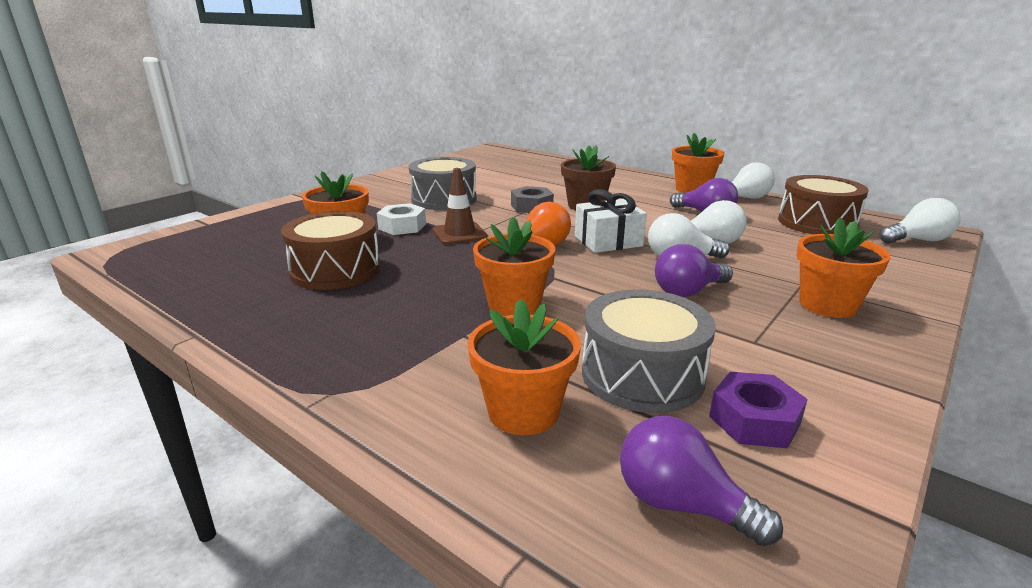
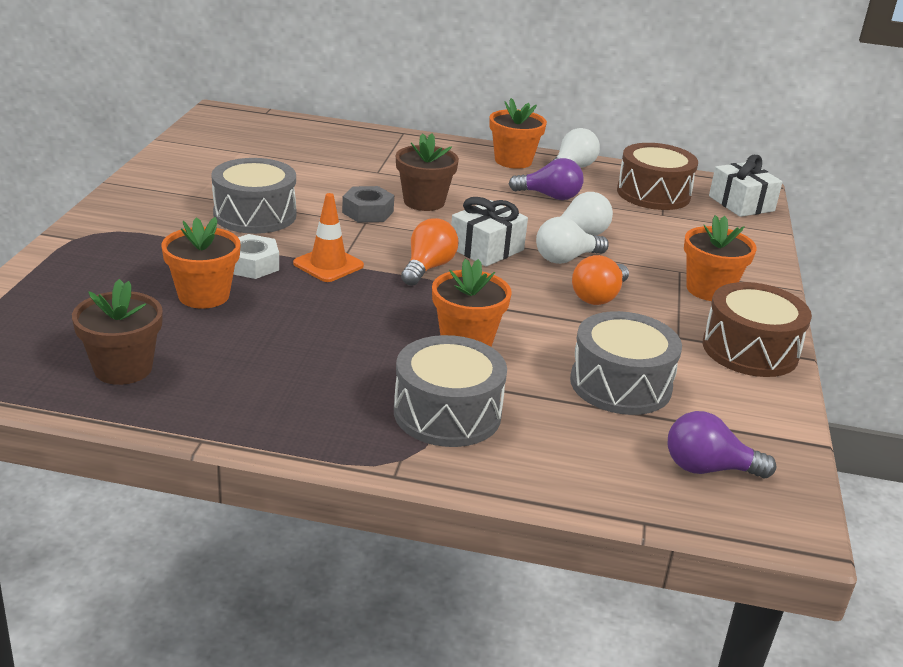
camera: 30 degrees left, 5 degrees up
brown drum [281,211,381,290] -> brown drum moved to [703,282,812,377]
brown traffic cone [433,168,488,245] -> orange traffic cone [293,193,364,282]
orange flower pot [467,299,581,435] -> none
purple light bulb [655,244,733,297] -> orange light bulb [572,255,629,305]
purple nut [709,372,808,448] -> none
white light bulb [880,198,961,244] -> white gift [709,155,783,217]
none -> brown flower pot [72,279,163,385]
none -> grey drum [394,335,507,447]

